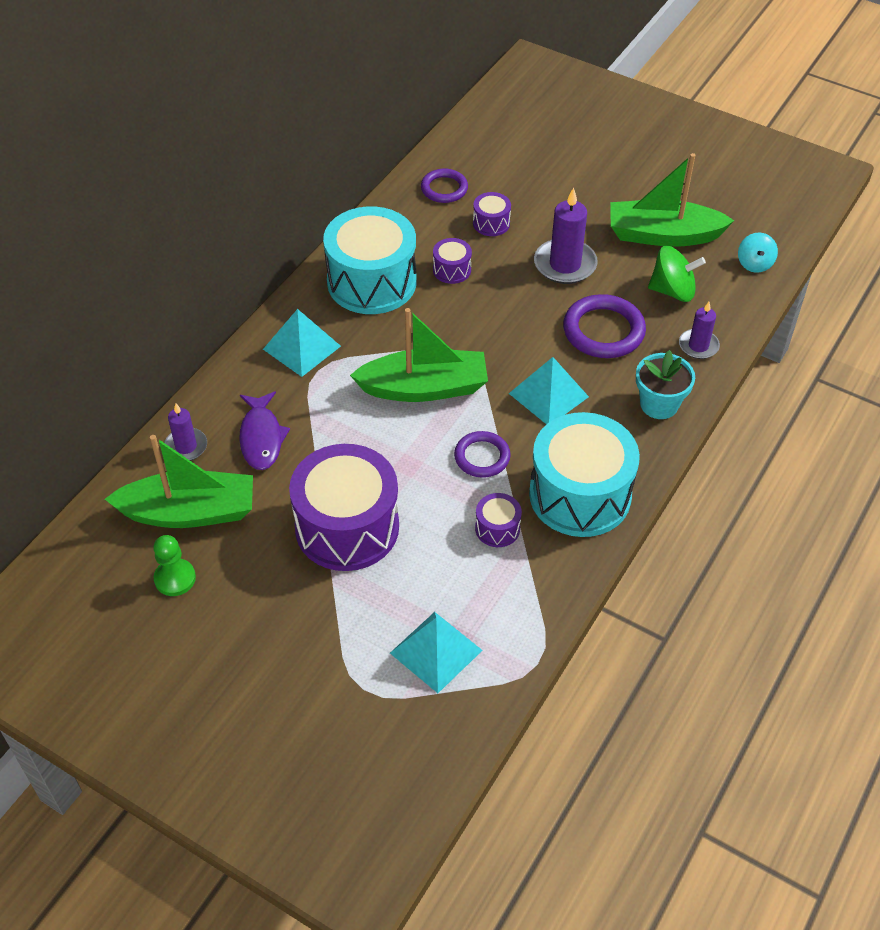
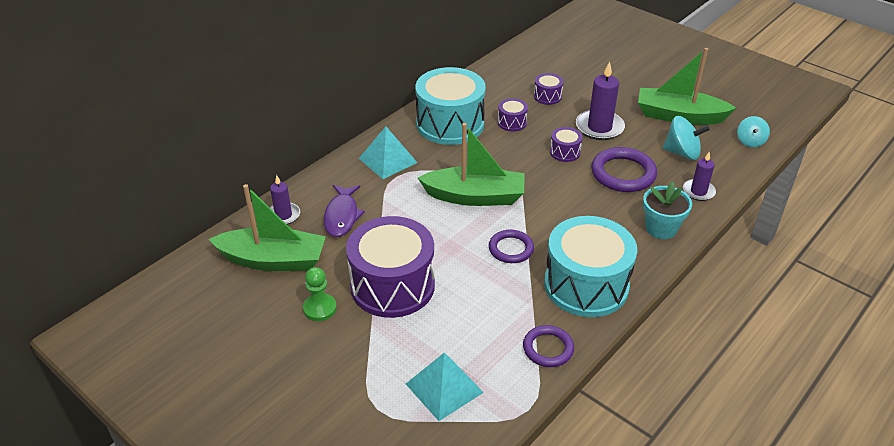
camera: 10 degrees right, 10 degrees down
green pawn [153,535,196,596] -> green pawn moved to [303,267,337,321]
purple ring [421,169,468,203] -> purple ring moved to [523,325,574,367]
purple drum [475,493,522,547] -> purple drum moved to [550,127,583,162]
turquoise pyramid [509,357,589,425] -> none
green spinning top [648,246,706,302] -> turquoise spinning top [663,116,710,160]

